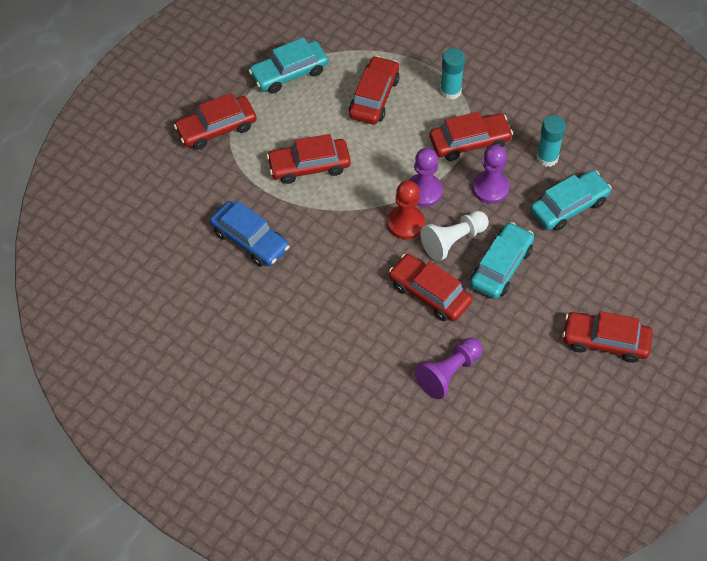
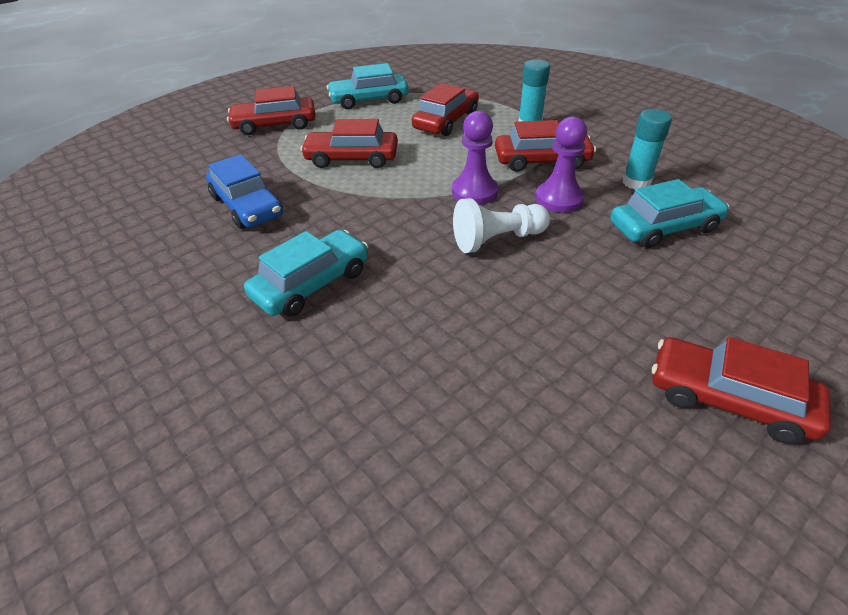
camera: 15 degrees right, 15 degrees down
red pawn [387,181,425,240] -> none
red car [389,254,473,321] -> none
purple pawn [415,338,483,399] -> none
turquoise car [470,222,534,299] -> turquoise car moved to [244,229,368,317]

